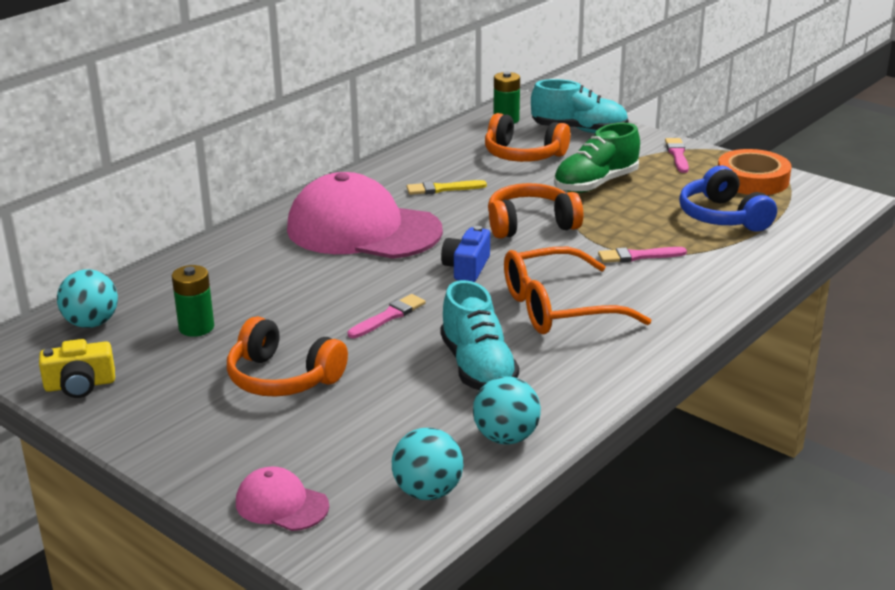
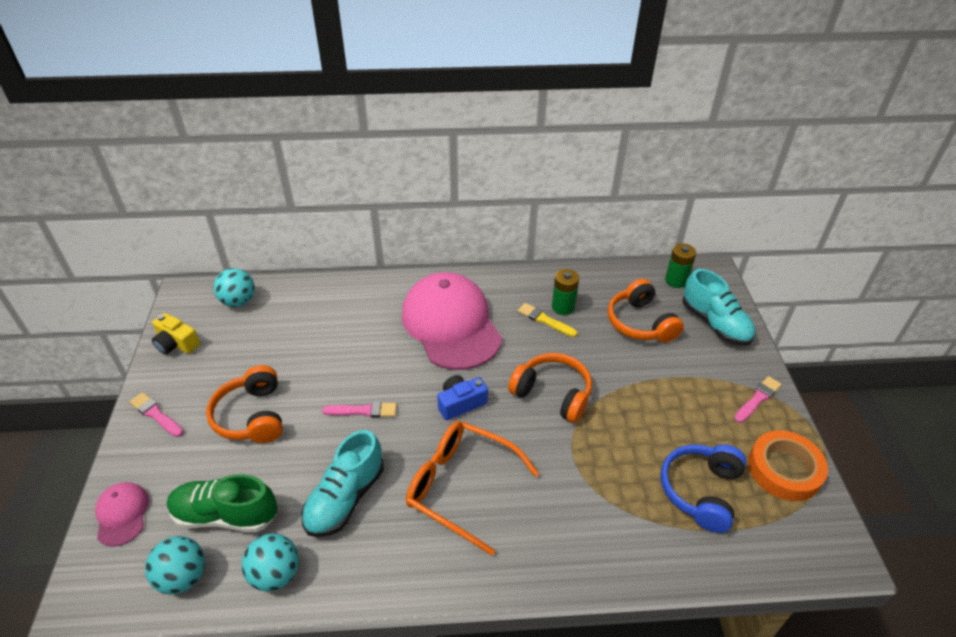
camera: 45 degrees right, 15 degrees up
green battery [172,265,214,337] -> green battery moved to [552,269,579,315]
green shoe [554,123,640,193] -> green shoe moved to [167,474,277,532]
pink brush [598,247,687,263] -> pink brush moved to [130,392,183,437]

